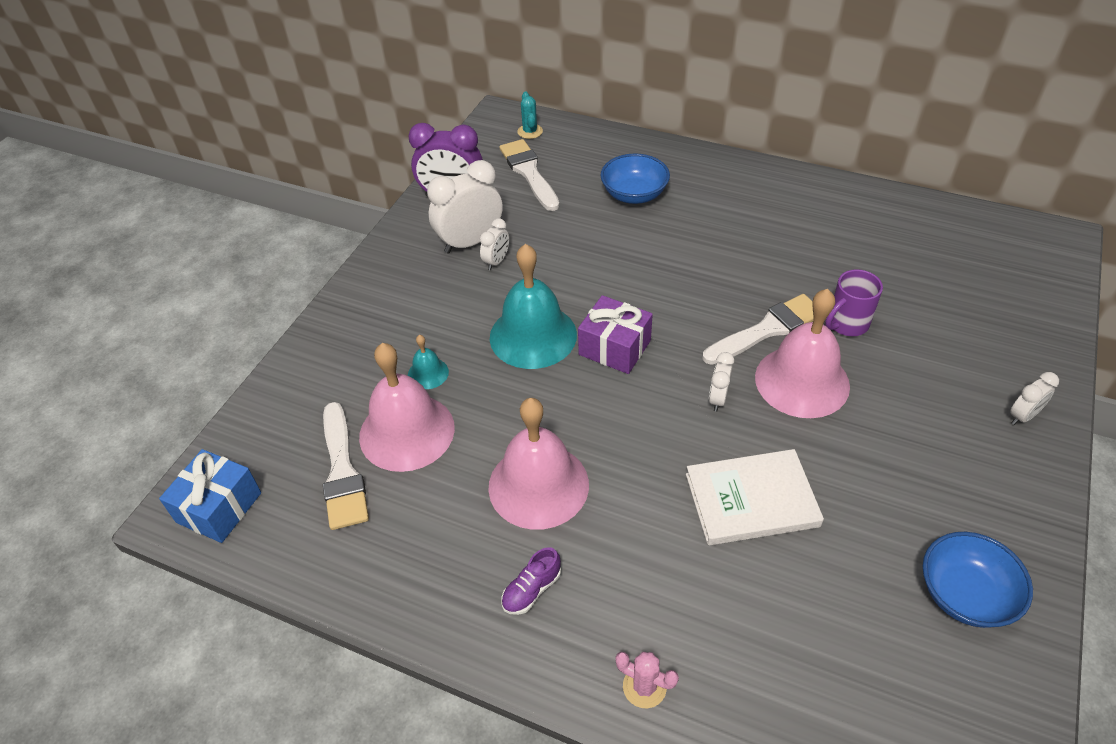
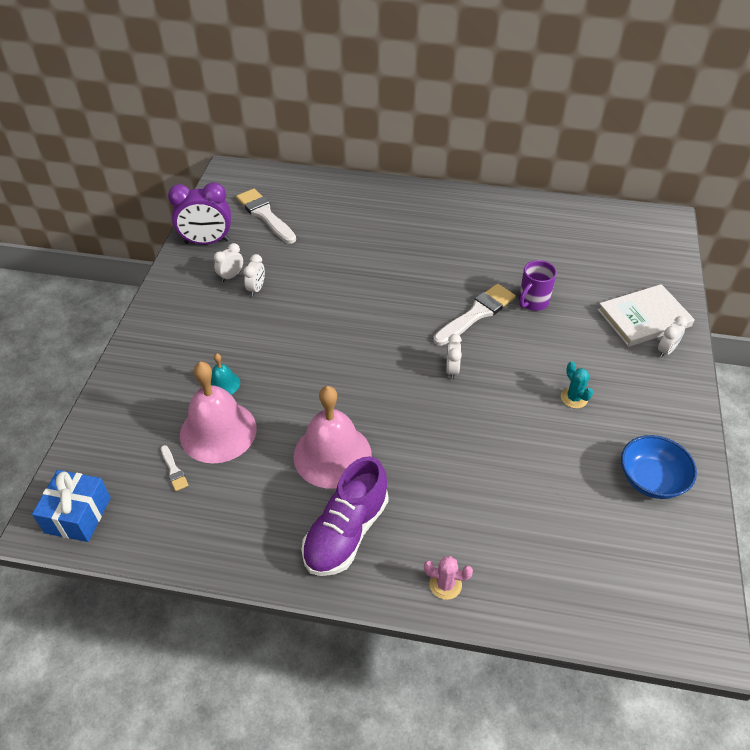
camera: 15 degrees left, 0 degrees up
white brush [323,402,369,530] -> white brush [161,445,189,491], size x0.47
white clock [427,160,503,253] -> white clock [214,243,243,282], size x0.51
turquoise bell [490,244,577,369] -> none
purple shoe [501,547,561,615] -> purple shoe [302,456,388,576], size x2.14
turquoise cactus [517,92,543,139] -> turquoise cactus moved to [561,361,593,408]
purple gift [578,295,653,374] -> none
blue bowl [600,154,670,204] -> none
white book [686,449,824,545] -> white book moved to [598,284,695,347]
pink bell [755,289,850,418] -> none

